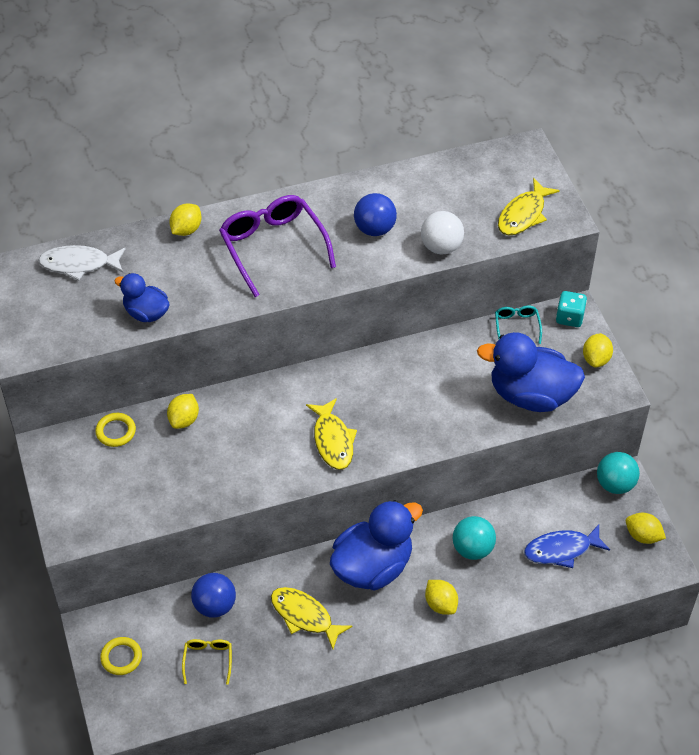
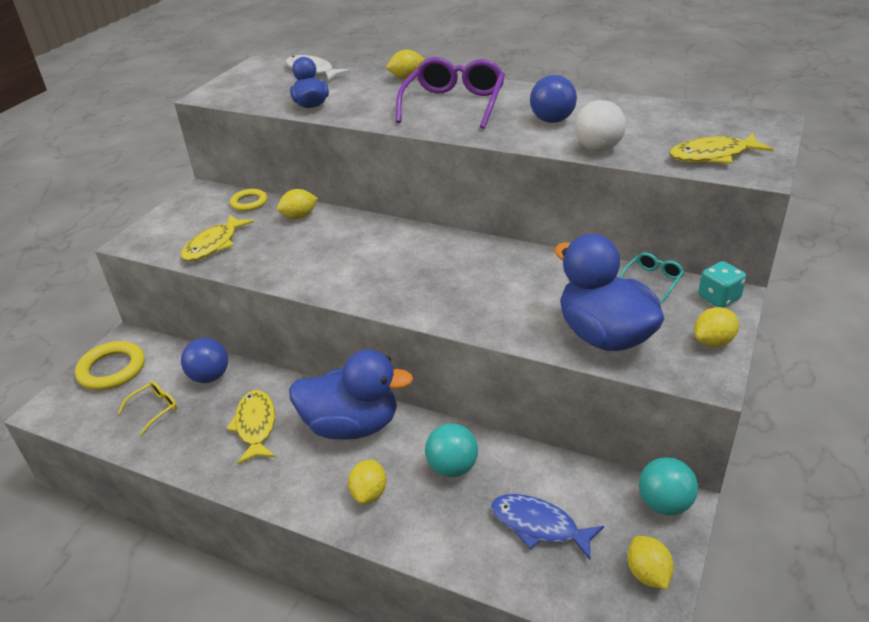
camera: 45 degrees right, 15 degrees down
yellow ring [100,637,142,675] -> yellow ring [75,341,145,390], size x1.66
yellow fish [306,398,357,470] -> yellow fish moved to [181,215,254,262]

